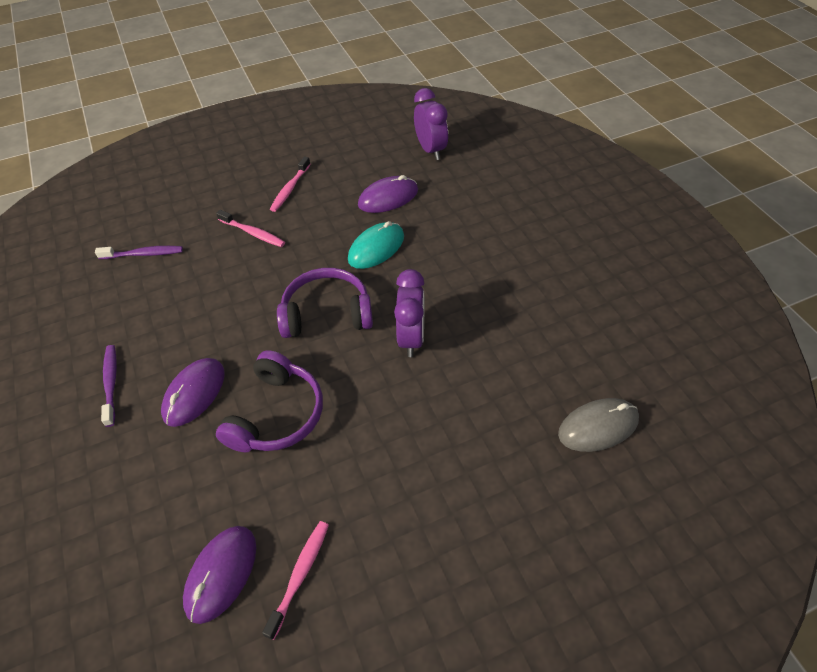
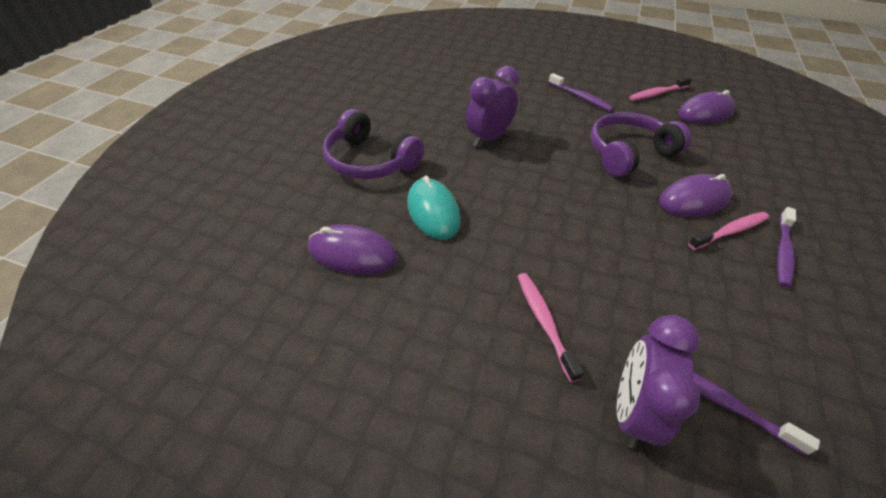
camera: 140 degrees left, 5 degrees down
pink toothbrush [270,157,311,212] -> pink toothbrush moved to [688,212,769,250]
purple headphones [277,268,373,338] -> purple headphones moved to [323,109,424,179]
turquoise mouse [348,221,404,269] -> turquoise mouse turned 75 degrees clockwise [407,176,461,240]
purple clock [414,88,448,160] -> purple clock moved to [617,315,700,448]
grey mouse [558,398,639,452] -> none
none -> purple toothbrush [548,73,614,111]

